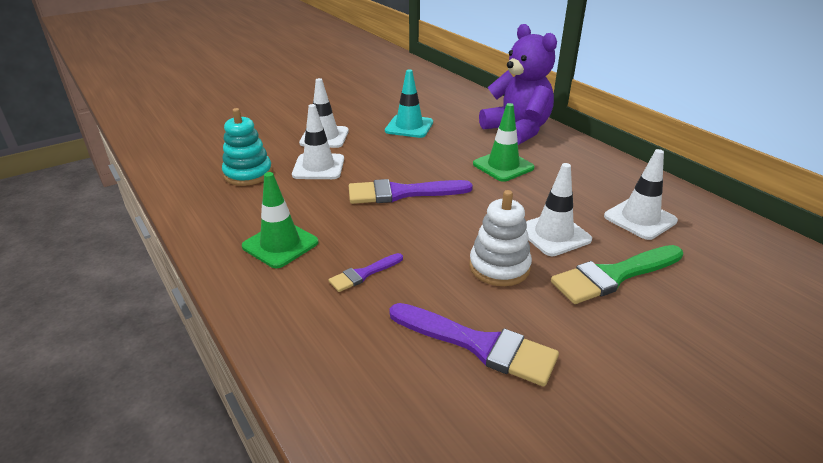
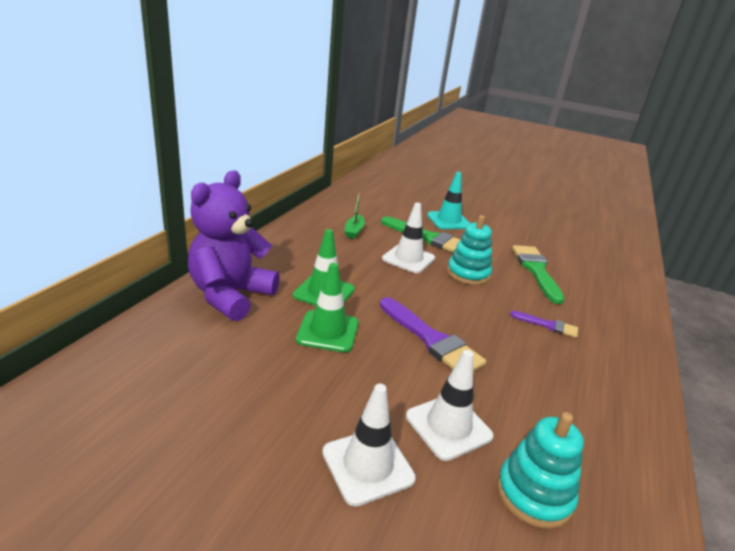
camera: 125 degrees left, 5 degrees down
green traffic cone [242,172,319,268] -> green traffic cone moved to [296,263,359,352]
turquoise traffic cone [385,69,433,138] -> turquoise traffic cone moved to [427,172,470,229]
purple brush [389,303,559,387] -> green brush [512,245,564,304]
white stacking toy [469,190,532,286] -> turquoise stacking toy [447,215,492,285]
white traffic cone [604,149,678,240] -> green boat [344,193,365,239]

